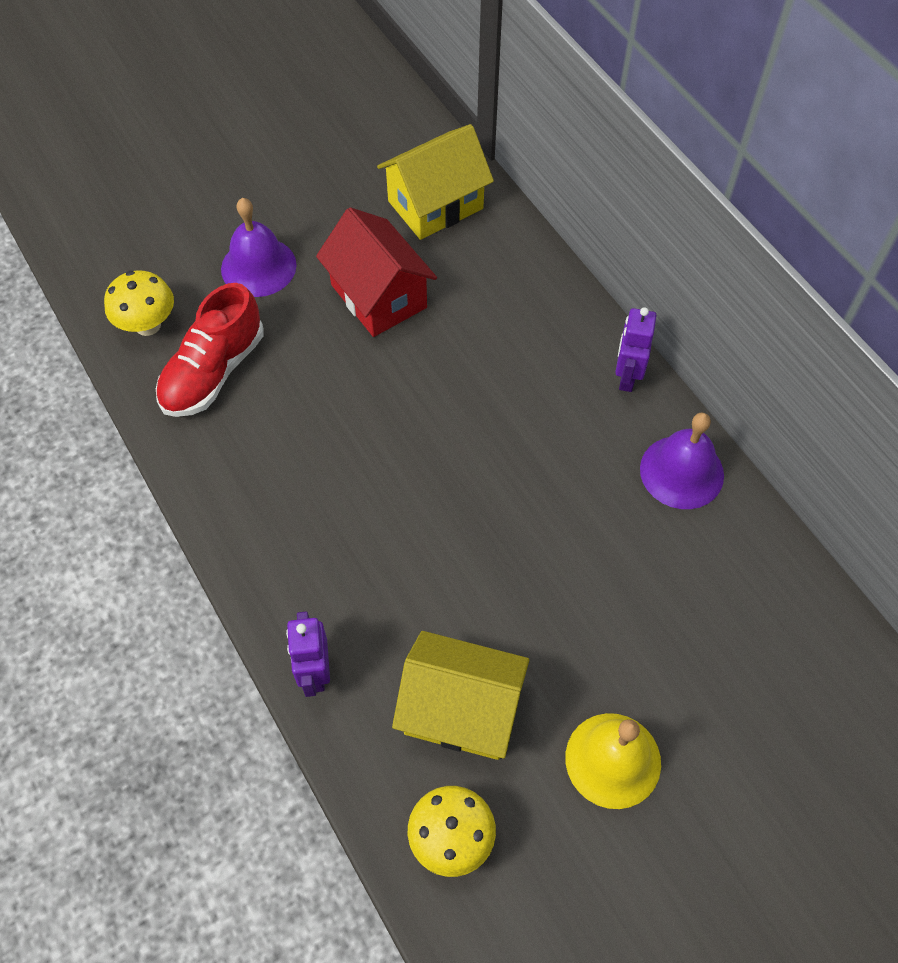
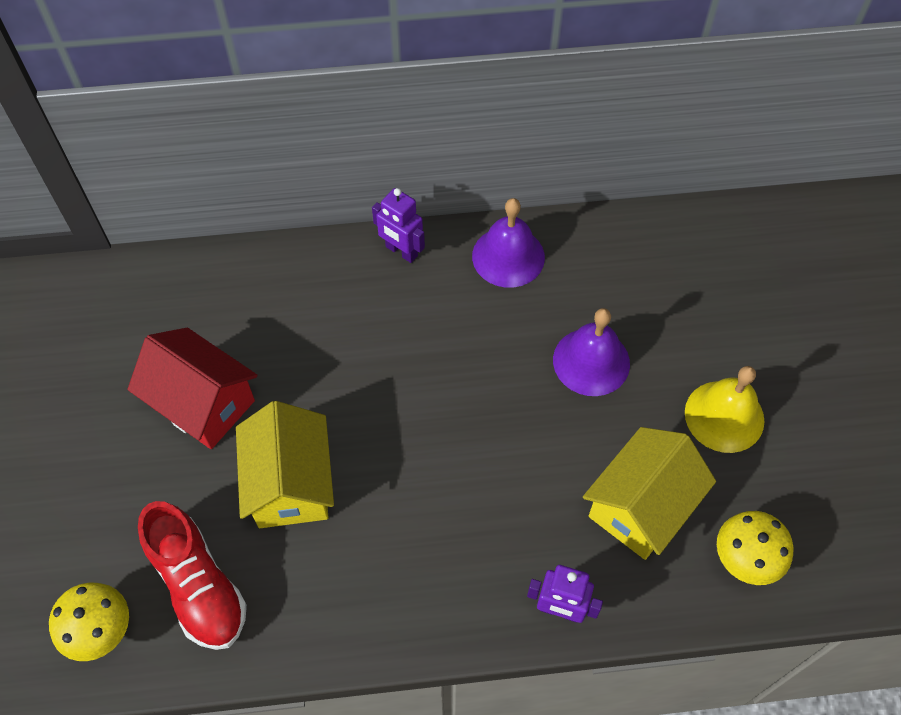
camera: 65 degrees left, 0 degrees up
purple bell [221,198,297,297] -> purple bell moved to [553,308,630,396]
red house [316,207,437,337] -> red house turned 45 degrees clockwise [128,328,257,449]
yellow house [377,124,494,240] -> yellow house moved to [236,401,334,528]

